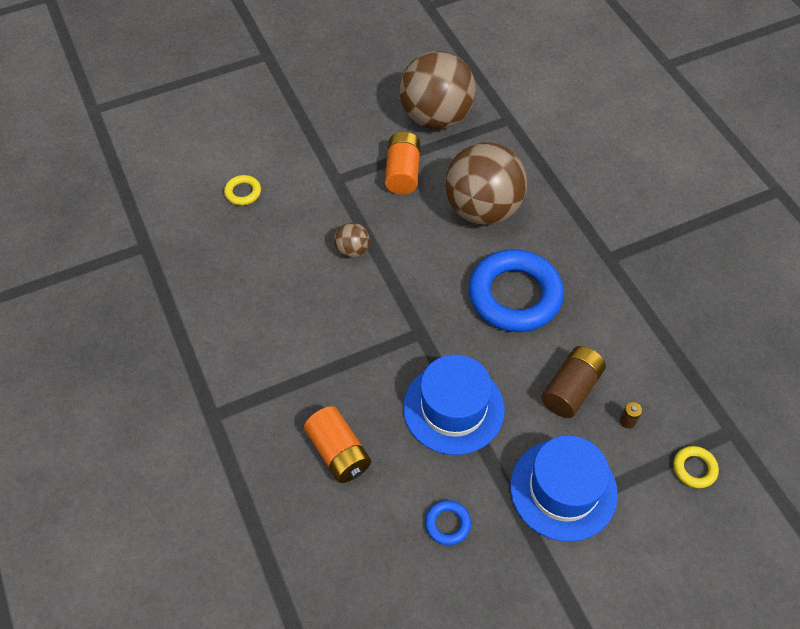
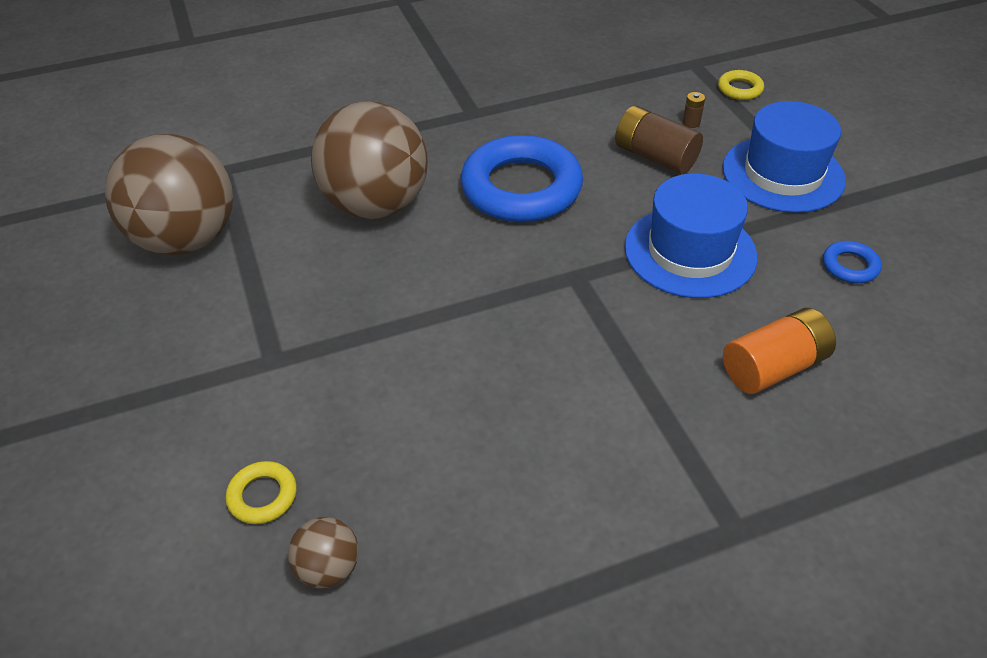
camera: 85 degrees left, 10 degrees down
brown ball [334,222,370,258] -> brown ball moved to [288,517,359,589]
orange battery [385,132,420,195] -> none

